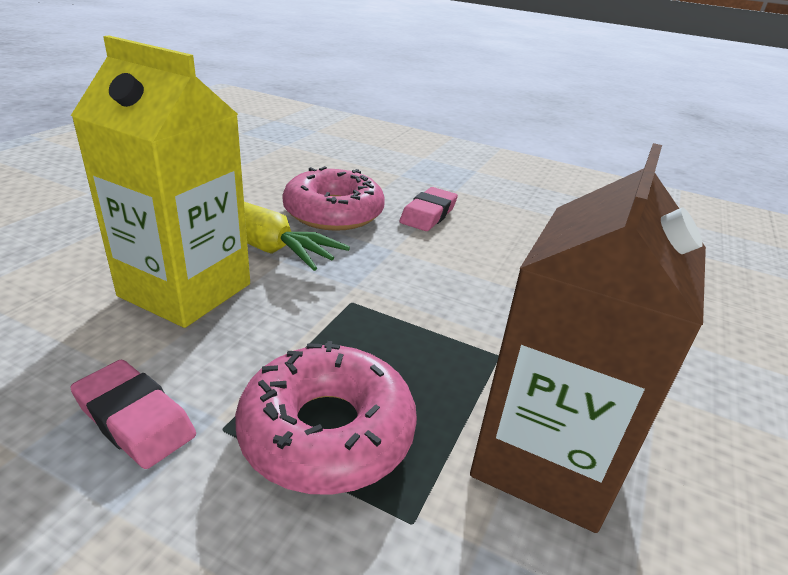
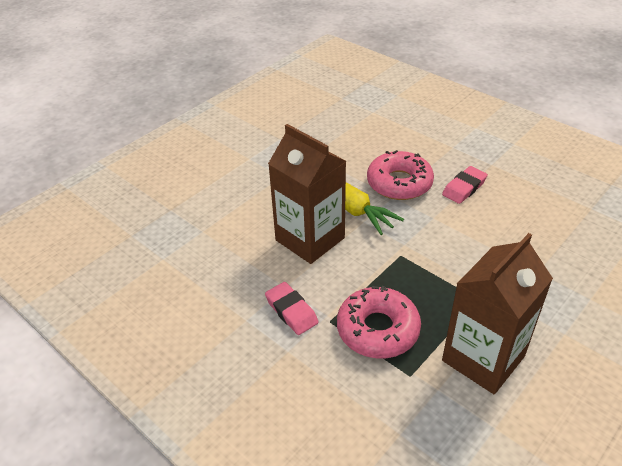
camera: 20 degrees right, 10 degrees up
yellow carton [71,35,250,328] -> brown carton [268,124,346,264]

